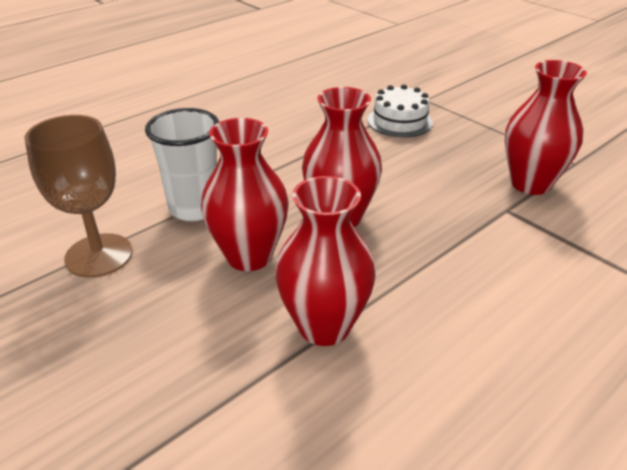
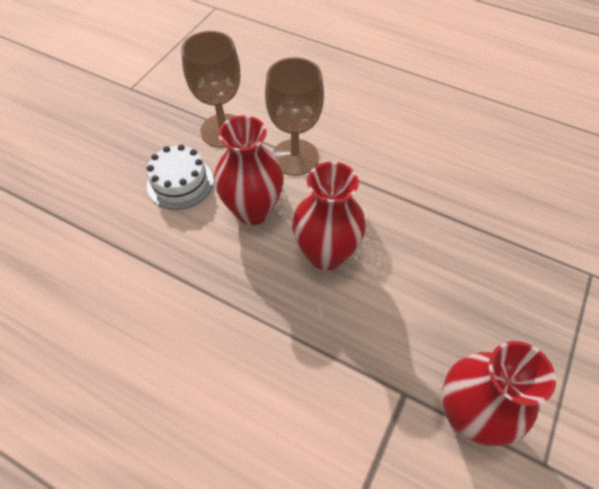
camera: 70 degrees right, 20 degrees up
white cup [145,108,219,221] -> brown goblet [265,57,324,176]
red vase [275,176,376,346] -> none
white cake [368,85,433,137] -> white cake moved to [147,144,213,210]

